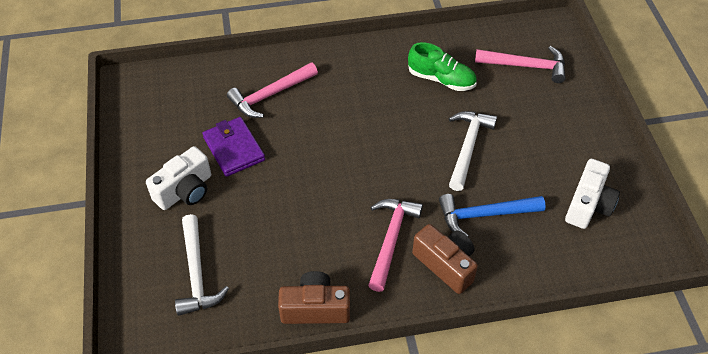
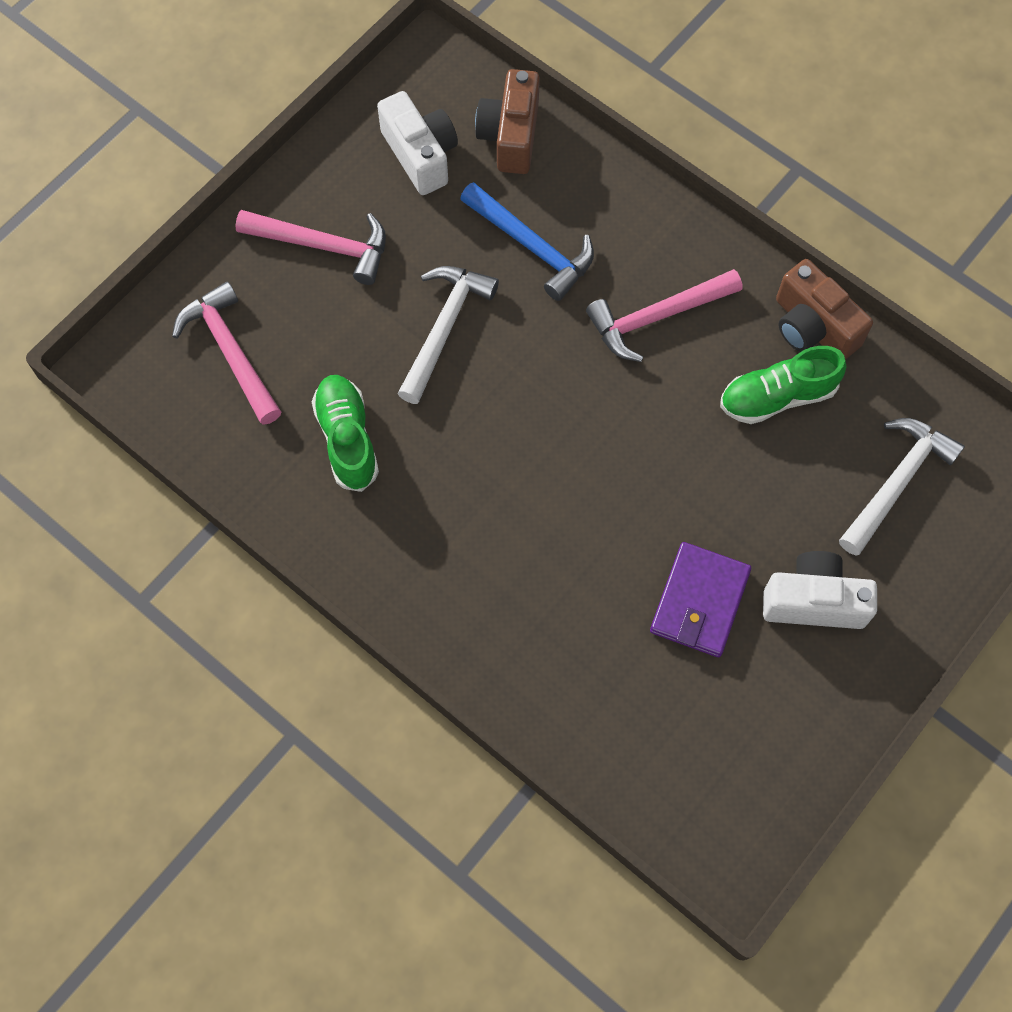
camera: 130 degrees left, 15 degrees up
pink hammer [227,62,318,118] -> pink hammer moved to [235,210,386,285]
brown camera [412,224,478,294] -> brown camera moved to [475,69,540,174]
white hammer [449,111,497,191] -> white hammer turned 135 degrees clockwise [397,266,499,404]
white camera [565,159,620,229] -> white camera turned 75 degrees clockwise [377,91,458,195]
none -> green shoe [720,346,847,424]

